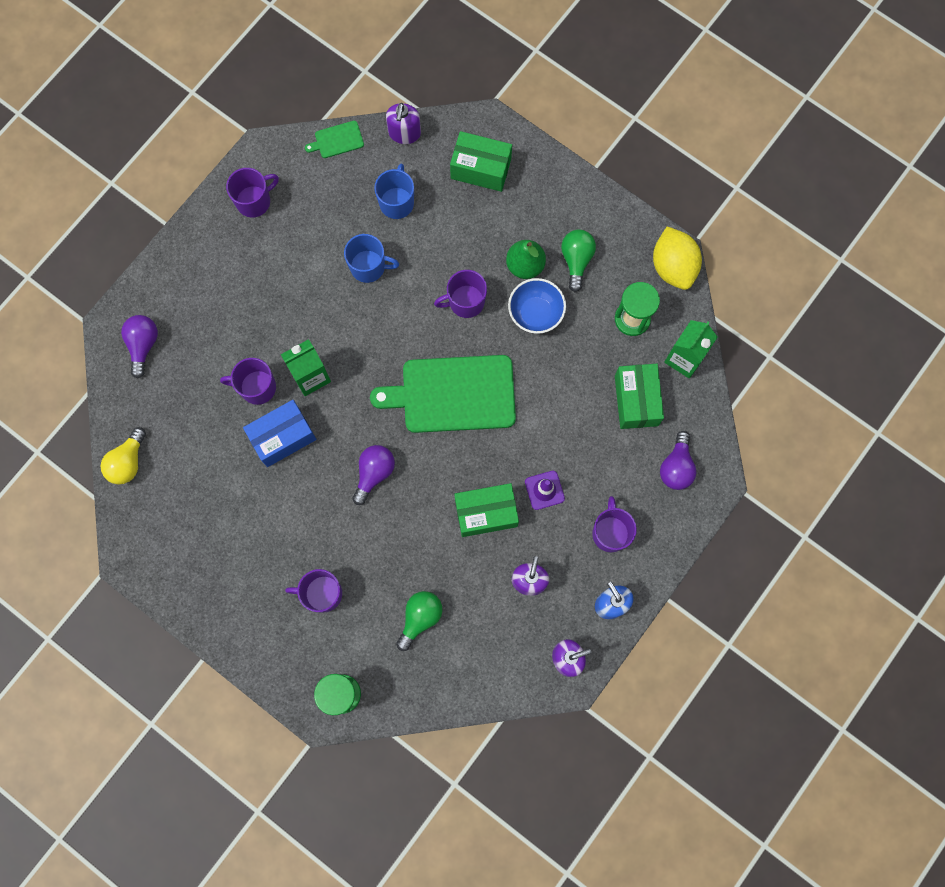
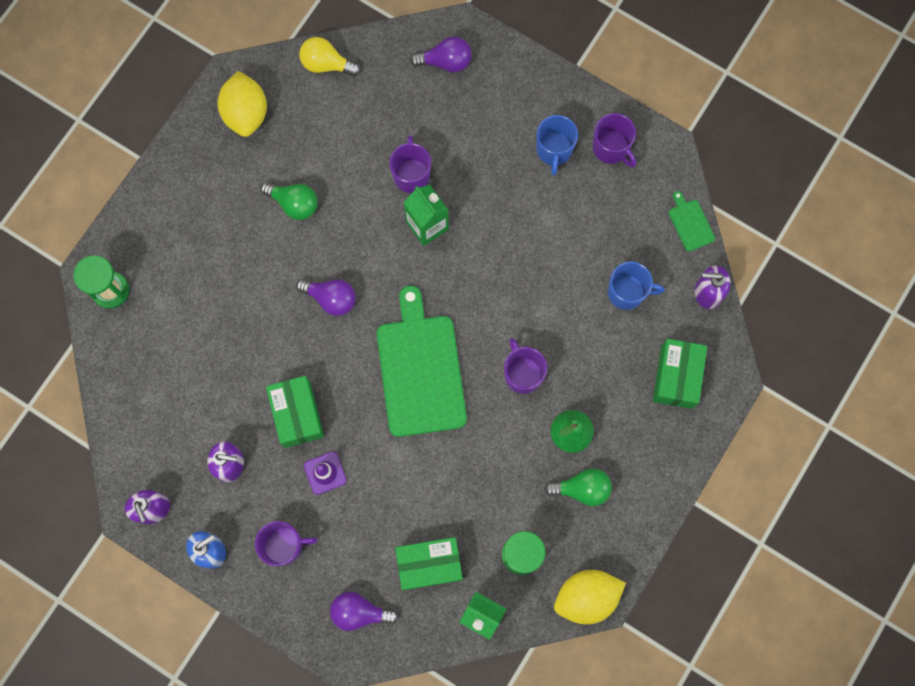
camera: 85 degrees right, 0 degrees up
blue box [243,400,316,467] -> none
purple mug [285,569,342,613] -> none
blue mug [344,234,399,283] -> blue mug moved to [536,115,578,175]
green light bulb [396,591,443,651] -> green light bulb moved to [261,182,318,220]
blue bowl [508,278,566,334] -> none
none -> yellow lemon [218,71,267,137]

